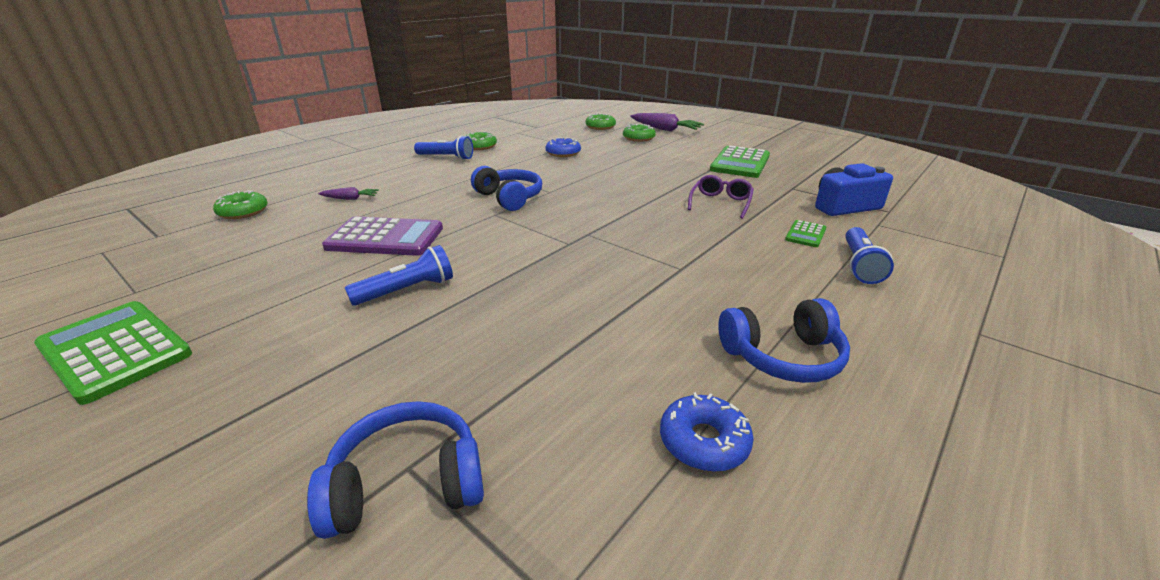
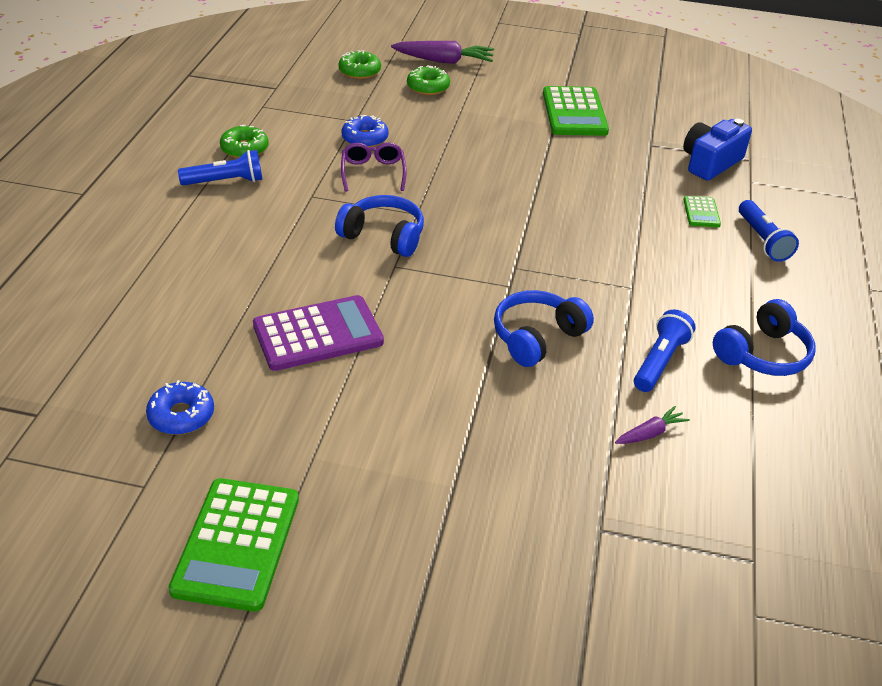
camera: 30 degrees left, 10 degrees up
green calculator [34,301,192,405] -> green calculator turned 90 degrees counterclockwise [168,478,299,612]
green donut [213,190,268,219] -> none
blue headphones [307,401,484,539] -> blue headphones moved to [494,290,594,367]
purple carrot [318,187,379,200] -> purple carrot moved to [615,406,690,444]
blue flashlight [345,245,453,306] -> blue flashlight moved to [634,310,695,392]
blue donut [660,392,754,472] -> blue donut moved to [146,380,214,435]
purple glasses [688,175,754,219] -> purple glasses moved to [341,142,407,192]

